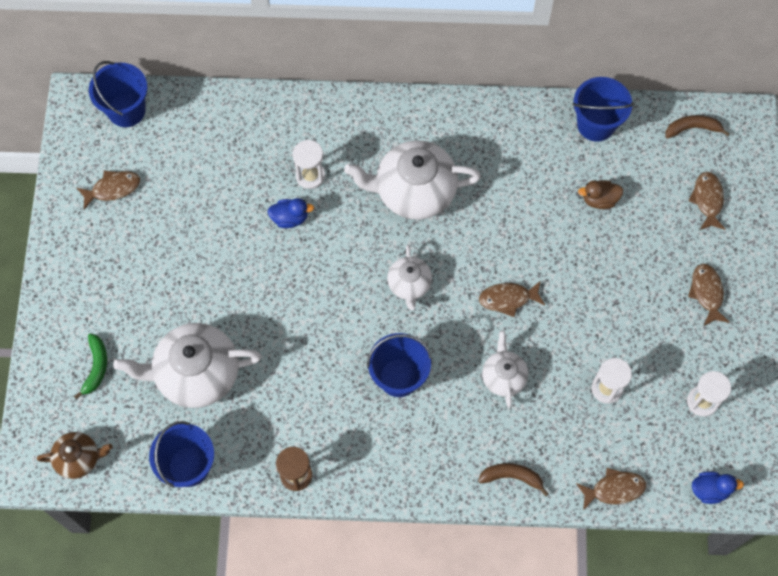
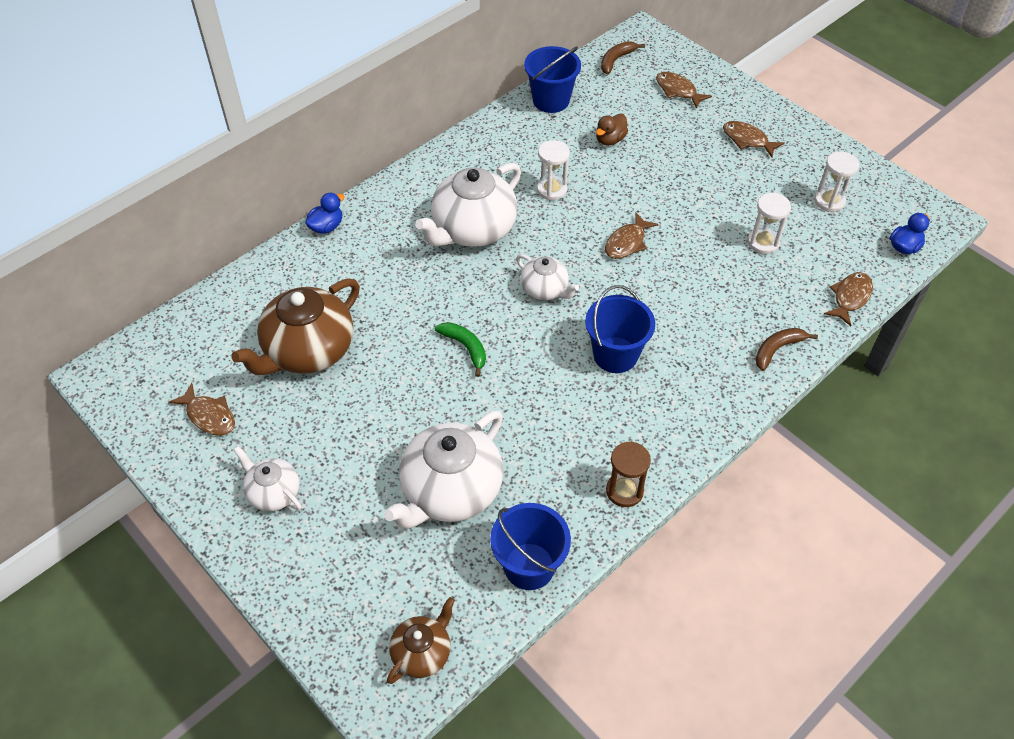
camera: 45 degrees left, 15 degrees down
green banana [74,334,107,399] -> green banana moved to [435,322,486,377]
brown fish [77,170,140,210] -> brown fish turned 105 degrees clockwise [169,383,235,436]
blue bucket [89,61,147,127] -> none
blue duck [268,198,314,228] -> blue duck moved to [305,193,345,234]
white hourglass [292,140,325,189] -> white hourglass moved to [537,140,570,200]
white teapot [482,330,528,408] -> white teapot moved to [233,446,301,512]
none -> brown teapot [231,279,360,375]

